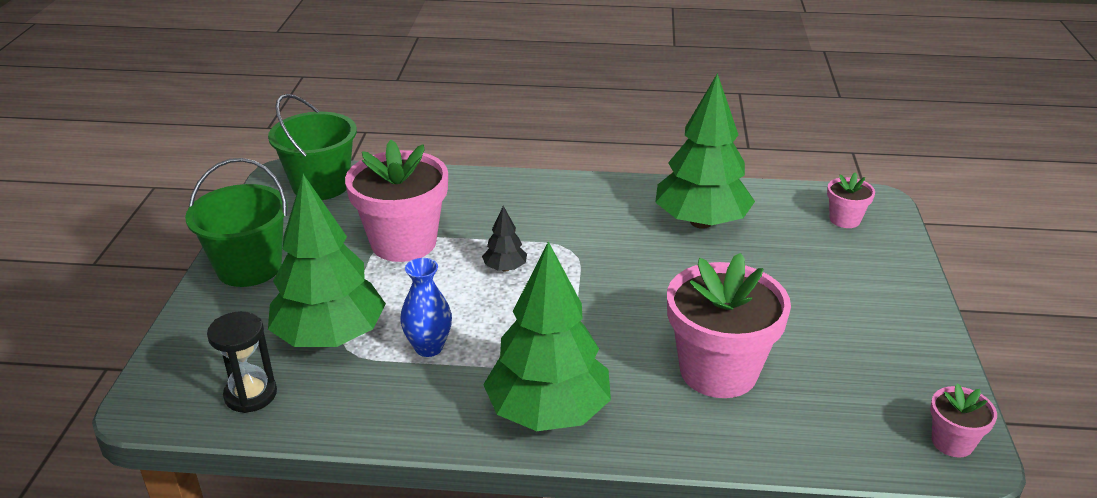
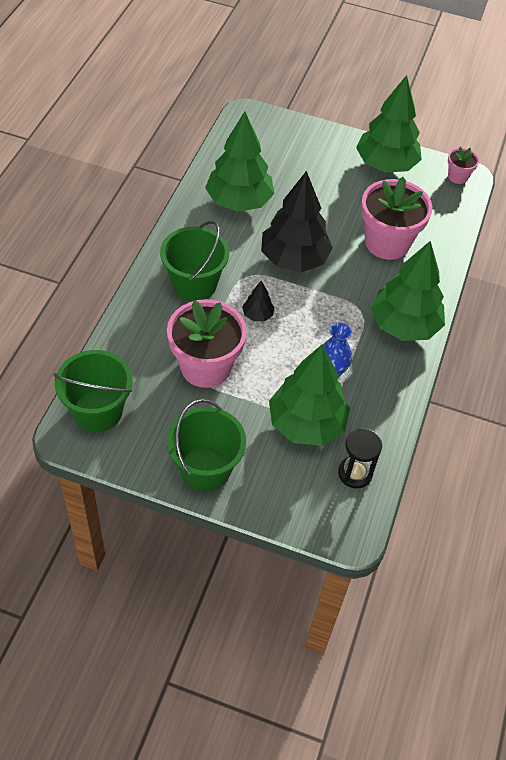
camera: 80 degrees left, 20 degrees up
pink flower pot [827,172,875,228] -> none
none -> green bucket [160,221,229,301]
none -> black tree [261,171,333,272]
none -> green tree [356,75,422,173]

